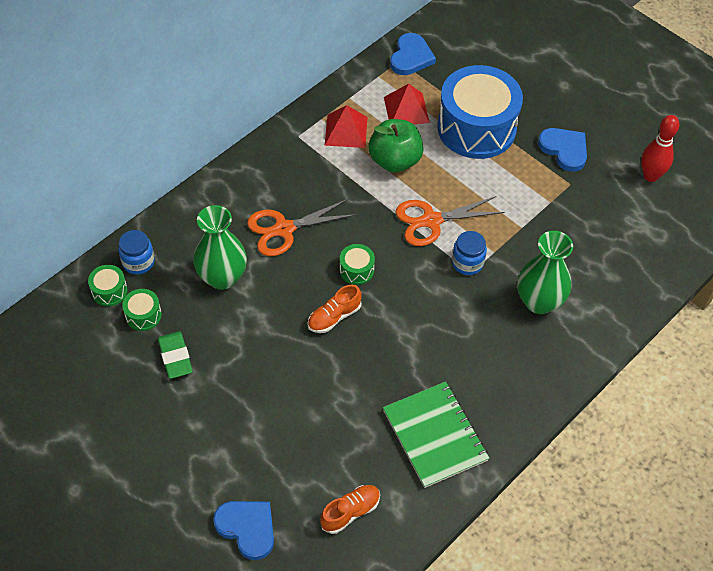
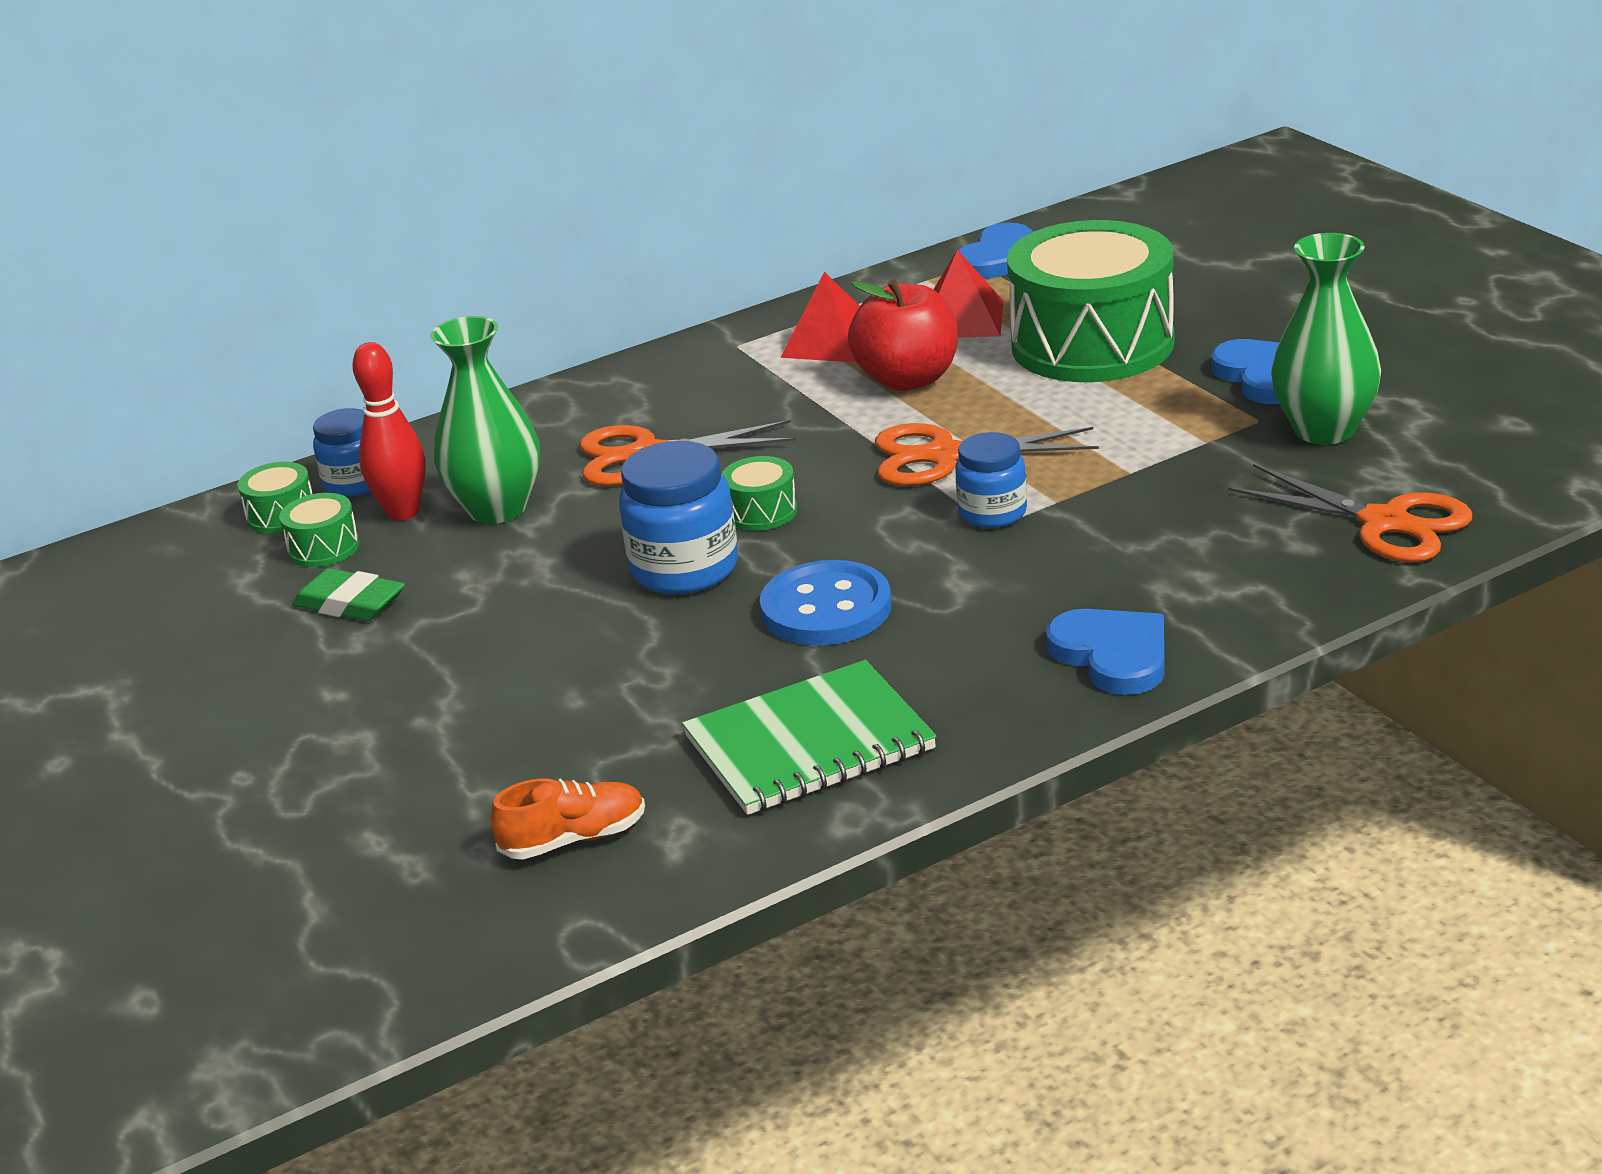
camera: 20 degrees right, 25 degrees down
green eraser [158,331,193,379] -> green eraser turned 60 degrees counterclockwise [292,568,405,621]
blue heart [213,501,274,560] -> blue heart moved to [1046,609,1165,695]
orange shoe [308,285,361,333] -> blue jar [619,441,738,594]
green apple [368,119,424,172] -> red apple [848,279,958,391]
green notebook [383,382,489,488] -> green notebook turned 75 degrees clockwise [682,660,937,815]
blue drum [437,65,523,159] -> green drum [1007,220,1174,382]
green vase [517,231,573,314] -> green vase moved to [1271,233,1381,445]
red bowling pin [641,115,679,182] -> red bowling pin moved to [352,342,426,521]
none -> blue button [760,560,892,646]
none -> orange scissors [1228,464,1472,562]

